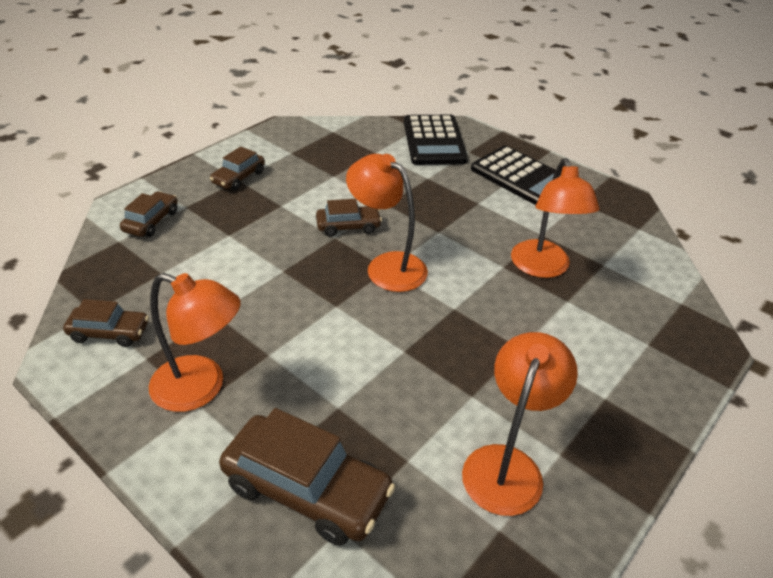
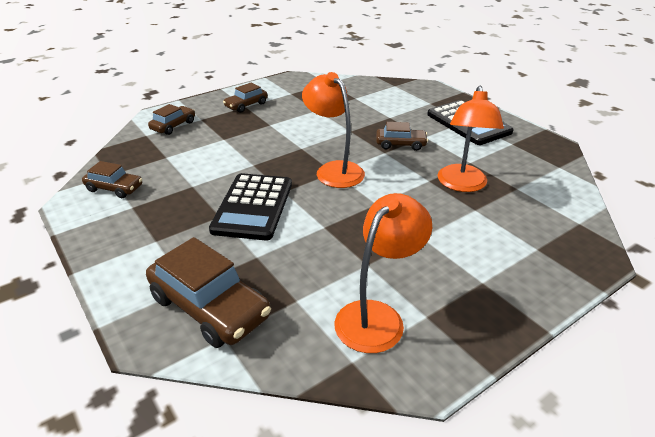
camera: 15 degrees right, 5 degrees down
orange lamp [149,273,241,412] -> none
brown car [316,199,382,237] -> brown car moved to [376,122,428,151]
black calculator [404,115,468,165] -> black calculator moved to [209,173,292,240]

